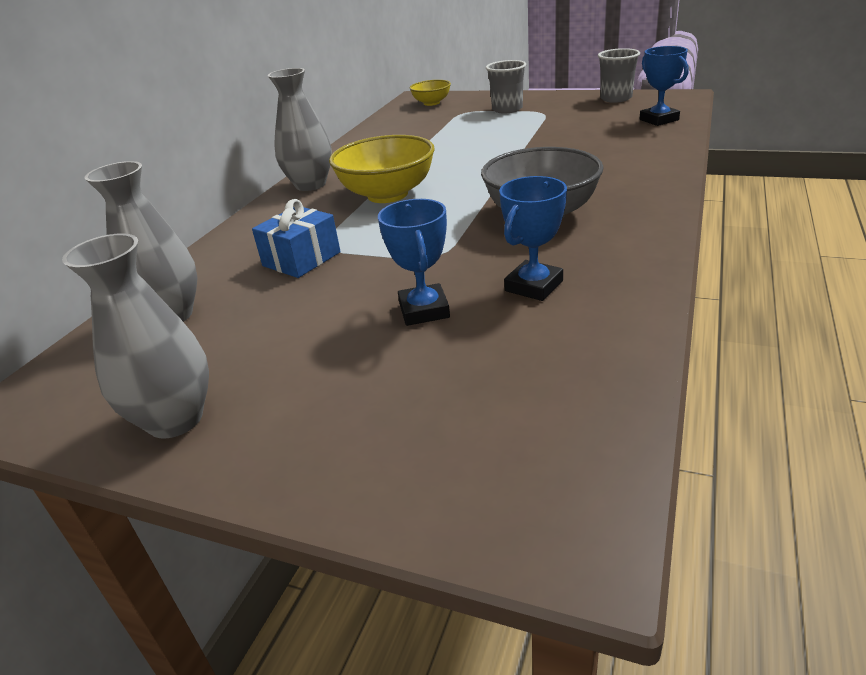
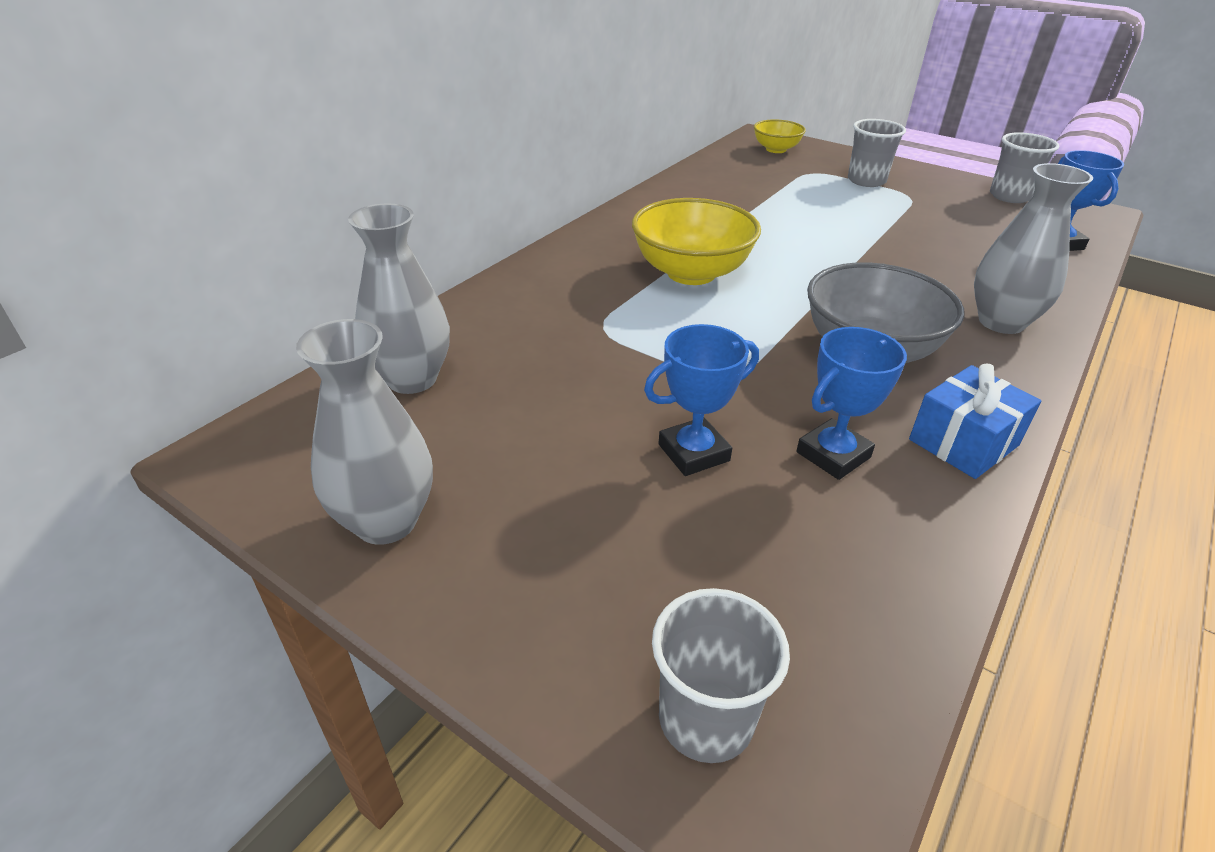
camera: 10 degrees right, 5 degrees up
blue gift [252,199,341,278] -> blue gift moved to [909,364,1041,479]
grey vase [268,68,332,191] -> grey vase moved to [974,163,1093,334]
blue trophy [378,199,450,326] -> blue trophy turned 60 degrees clockwise [644,324,759,476]
none -> grey cup [652,588,790,763]

